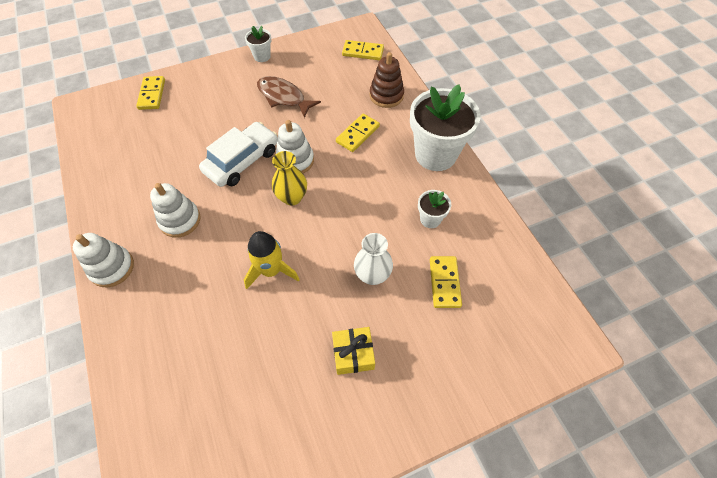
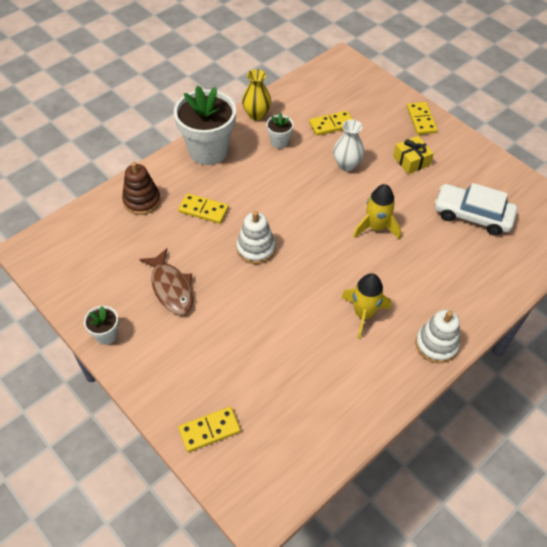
camera: 110 degrees left, 5 degrees down
white stacking toy [150,183,200,238] -> yellow rocket [341,273,391,339]
white car [199,122,278,187] -> white car moved to [434,183,518,236]
brown fish [257,76,321,118] -> brown fish turned 45 degrees counterclockwise [139,248,193,315]
yellow vase [272,151,307,206] -> yellow vase moved to [242,69,271,121]
yellow domino [342,40,384,60] -> yellow domino moved to [407,102,437,135]

